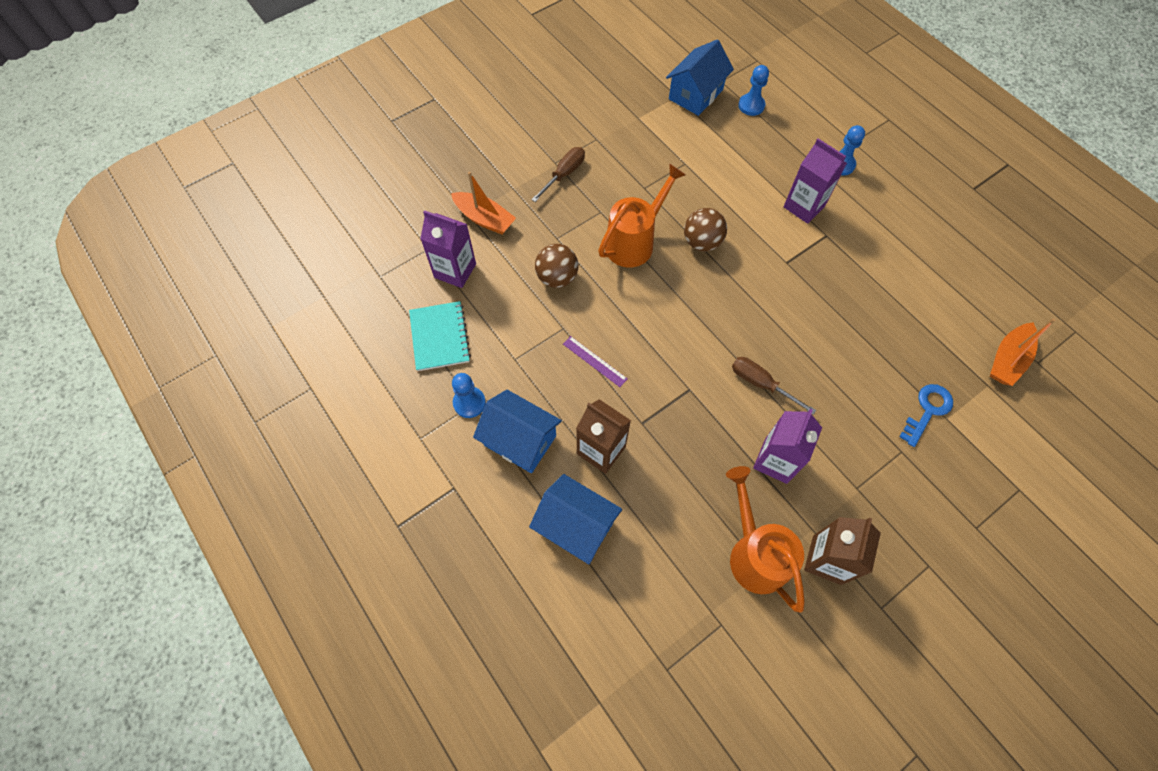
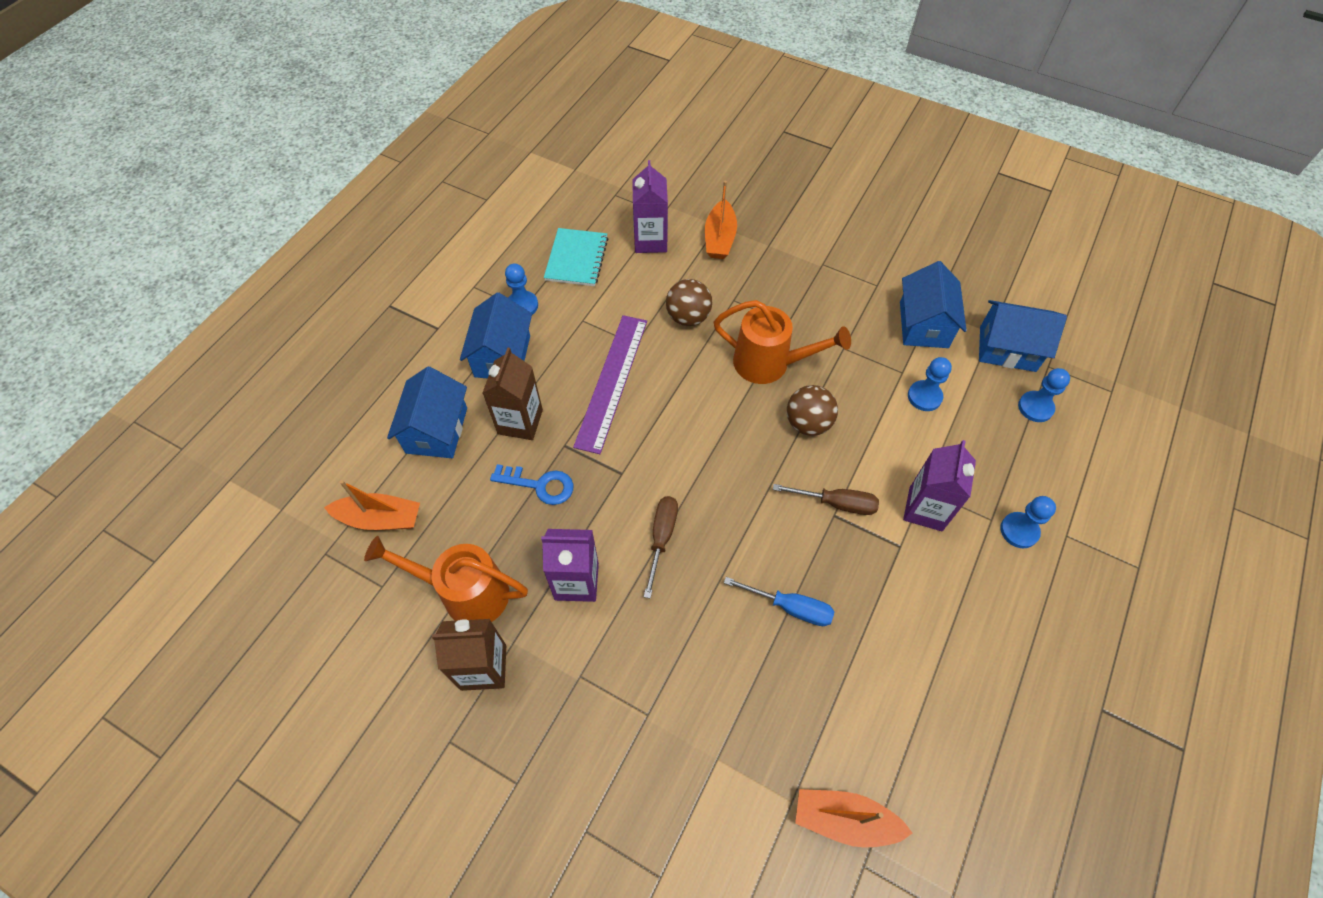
camera: 65 degrees right, 5 degrees down
turquoise notebook [409,301,471,371] -> turquoise notebook turned 45 degrees counterclockwise [544,228,608,286]
brown screwdriver [531,147,585,202] -> brown screwdriver moved to [773,484,879,515]
purple ruler [563,336,628,387] -> purple ruler [573,315,647,454], size x2.09
orange watering can [726,466,805,613] -> orange watering can turned 120 degrees counterclockwise [364,536,528,622]
blue key [899,384,953,447] -> blue key moved to [490,464,574,505]
none -> orange boat [324,480,420,530]
none -> blue screwdriver [724,577,835,626]
none -> blue house [900,261,967,348]
none -> blue pawn [908,357,952,411]

